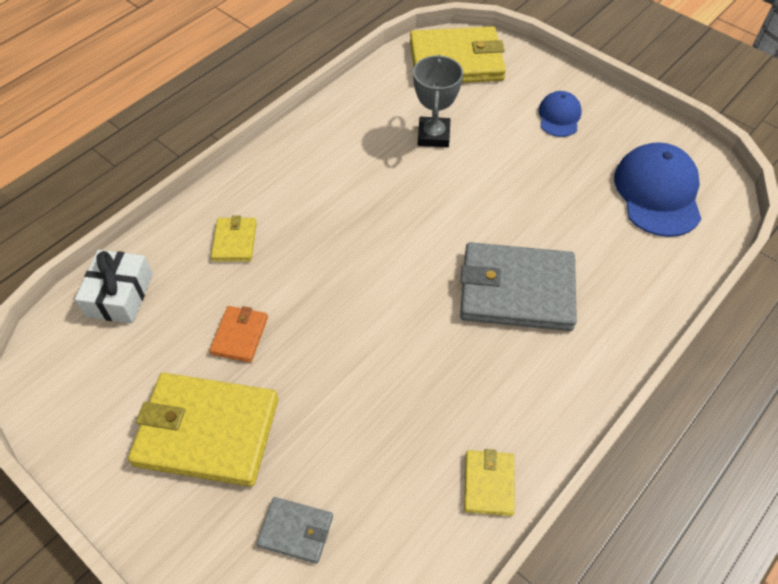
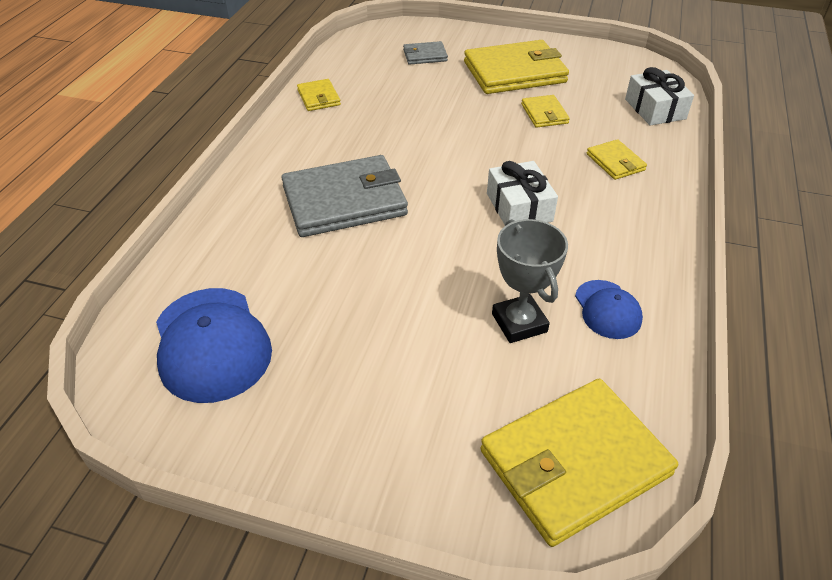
camera: 155 degrees right, 10 degrees down
orange wallet [209,306,268,363] -> yellow wallet [521,95,570,128]
blue cap [539,91,582,137] -> blue cap moved to [575,280,643,339]
none -> white gift [487,161,558,225]

